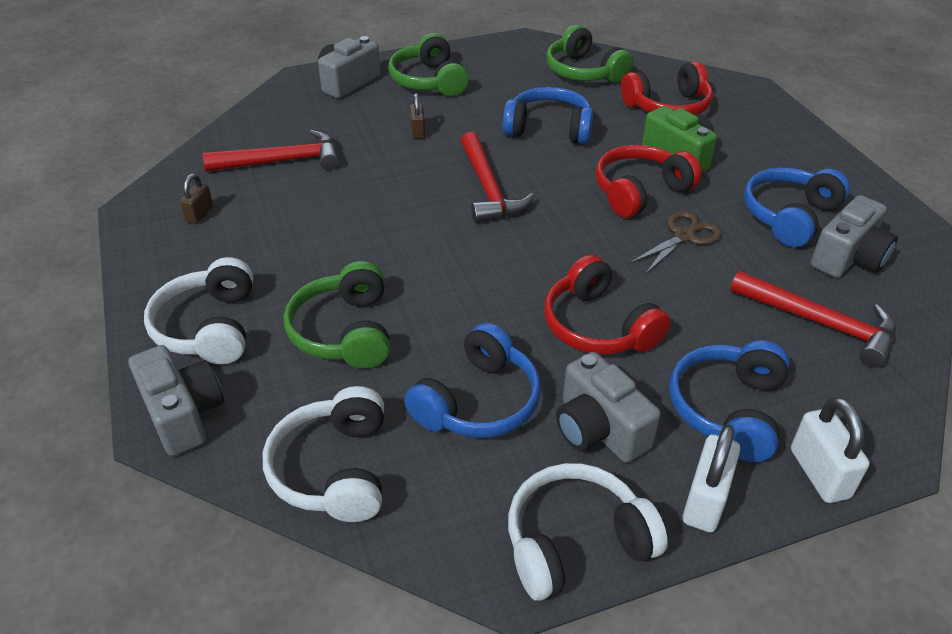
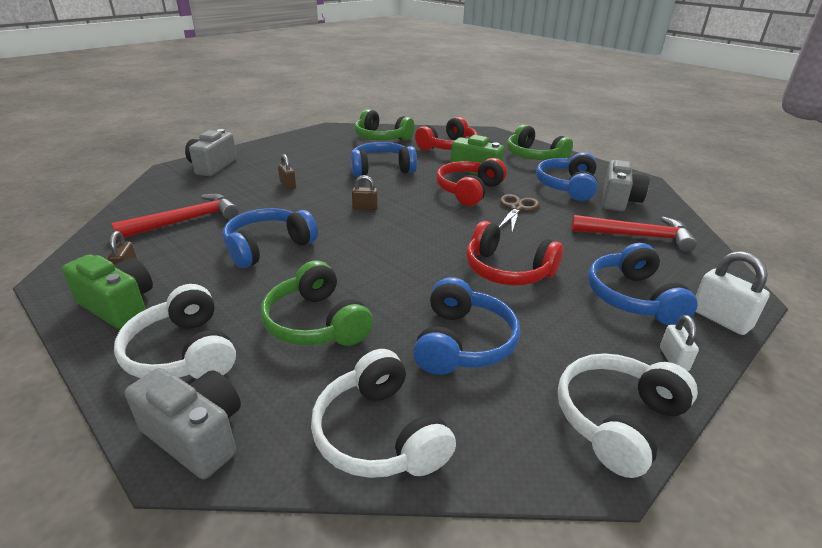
camera: 25 degrees left, 10 degrees down
green headphones [388,33,469,96] -> green headphones moved to [507,124,573,160]
red hammer [461,132,534,223] -> brown padlock [352,175,378,210]
grey camera [556,352,661,463] -> none
white padlock [683,425,740,532] -> white padlock [660,315,699,371], size x0.62
none -> green camera [62,254,153,329]
none -> blue headphones [223,208,318,268]

